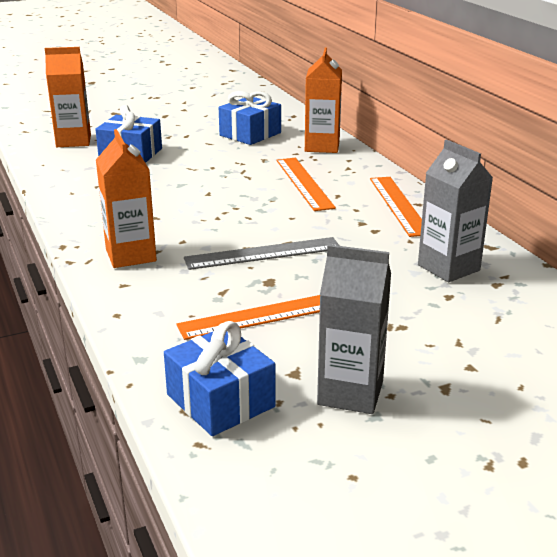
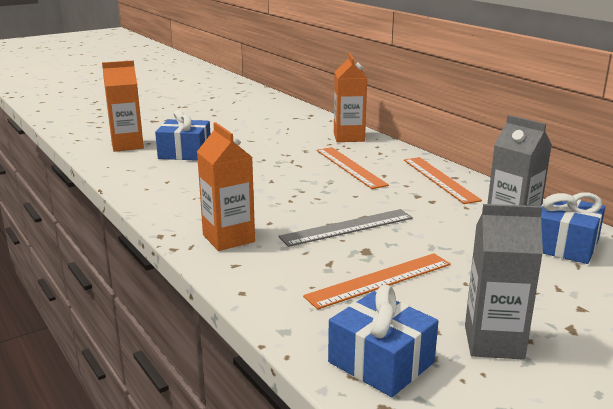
camera: 10 degrees left, 5 degrees down
blue gift [219,91,281,145] -> blue gift moved to [541,193,605,264]

